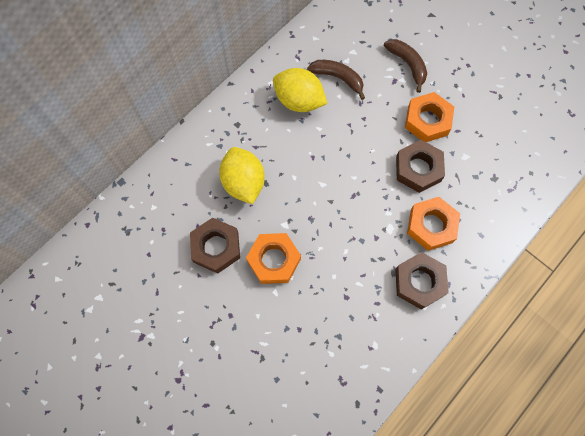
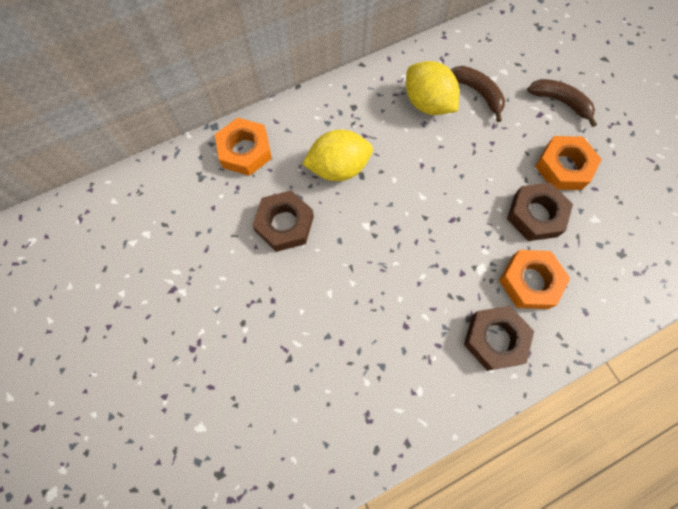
camera: 20 degrees right, 0 degrees up
yellow lemon [219,147,265,204] -> yellow lemon turned 75 degrees clockwise [302,130,373,181]
orange nut [246,233,301,284] -> orange nut moved to [215,117,272,176]
brown banana [384,39,427,93] -> brown banana turned 45 degrees counterclockwise [527,79,597,127]

